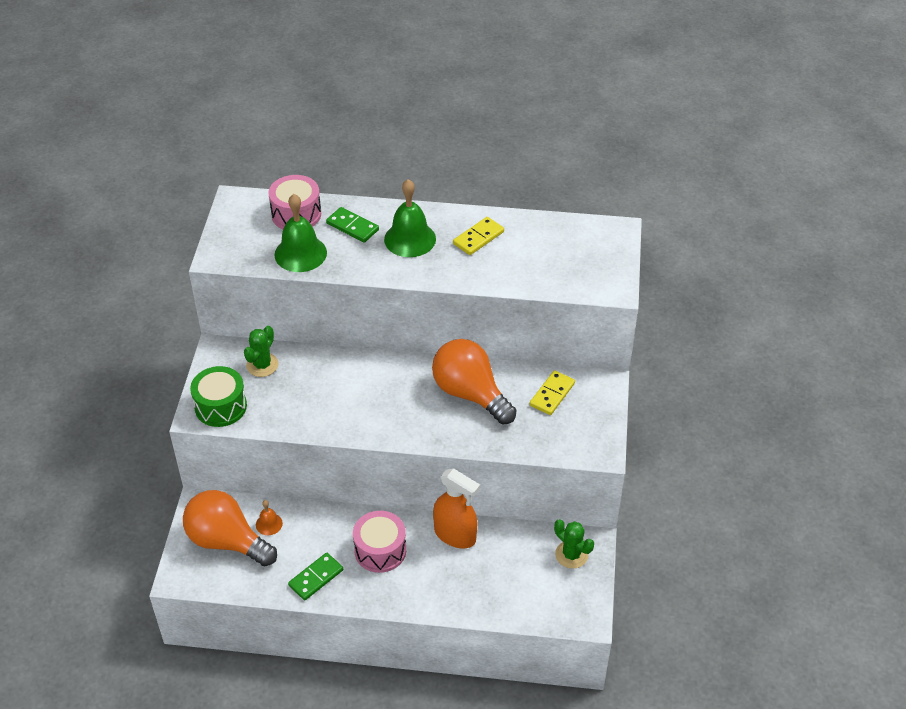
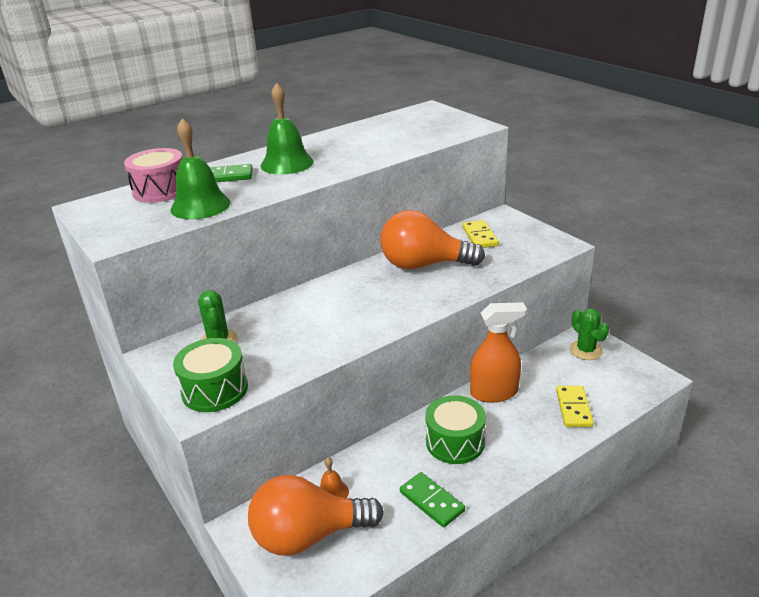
camera: 40 degrees left, 15 degrees down
green domino [288,553,343,600] -> green domino turned 45 degrees counterclockwise [400,472,465,528]
pink drum [353,511,406,573] -> green drum [425,395,486,464]
yellow domino [453,217,504,255] -> yellow domino moved to [556,386,594,427]
green cactus [554,519,594,569] -> green cactus turned 60 degrees clockwise [570,308,609,360]

